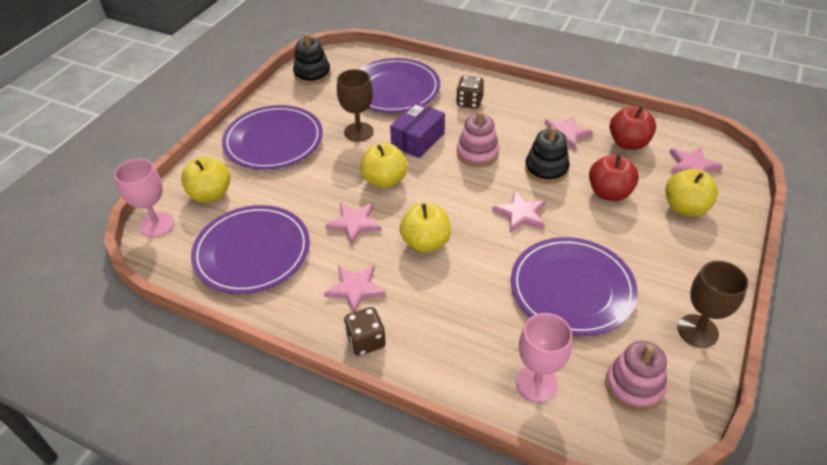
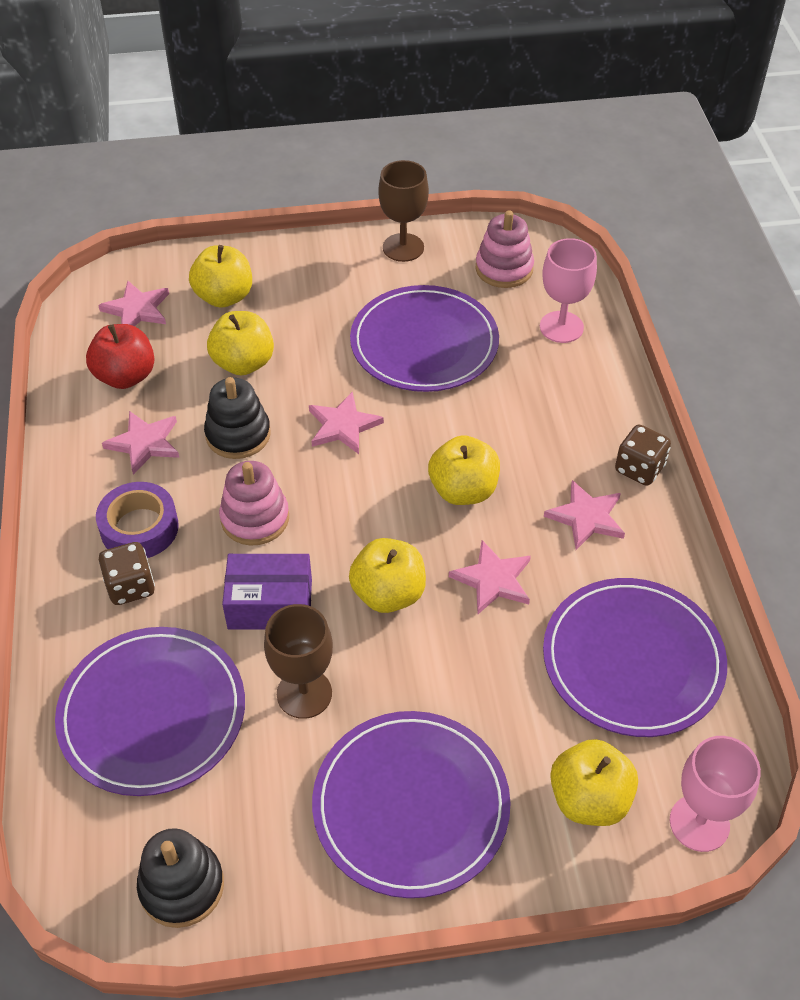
camera: 125 degrees left, 5 degrees up
red apple [589,154,639,201] -> yellow apple [207,311,274,376]
none -> purple tape [96,482,179,558]

